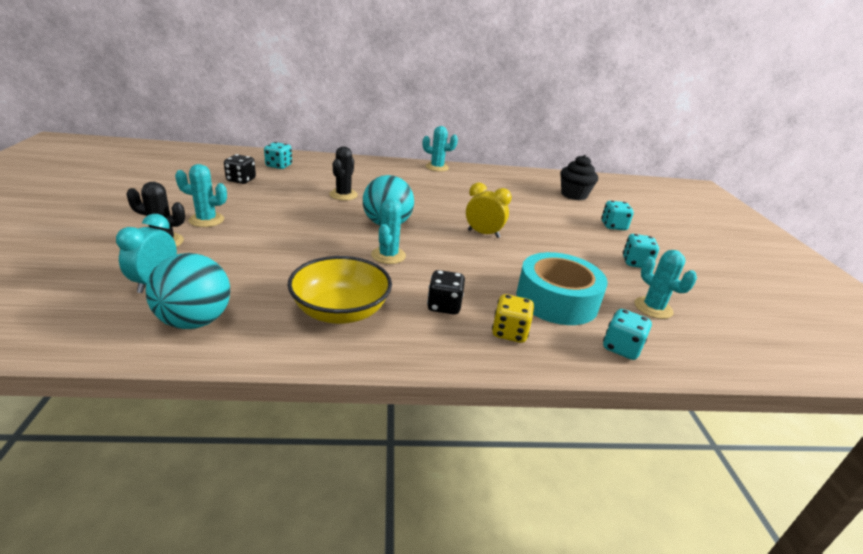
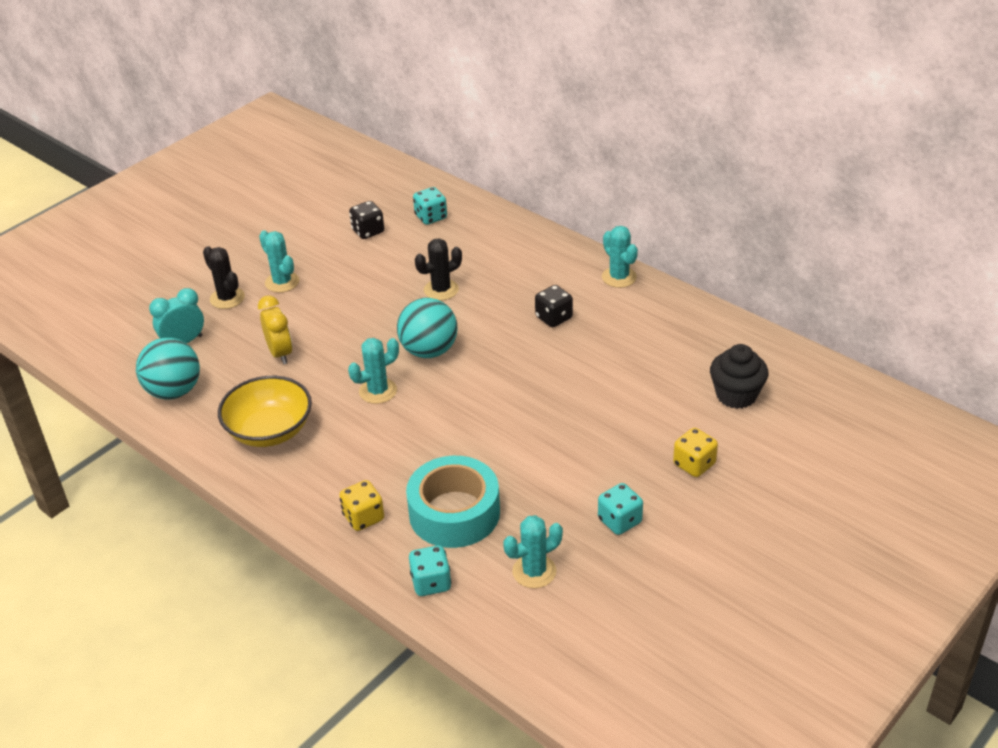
camera: 50 degrees right, 10 degrees up
black dice [427,270,465,314] -> black dice moved to [535,285,573,327]
yellow clock [466,182,512,238] -> yellow clock moved to [258,296,293,364]
turquoise dice [601,201,634,230] -> yellow dice [673,428,718,477]
turquoise cactus [635,250,697,319] -> turquoise cactus turned 45 degrees clockwise [503,515,563,588]

